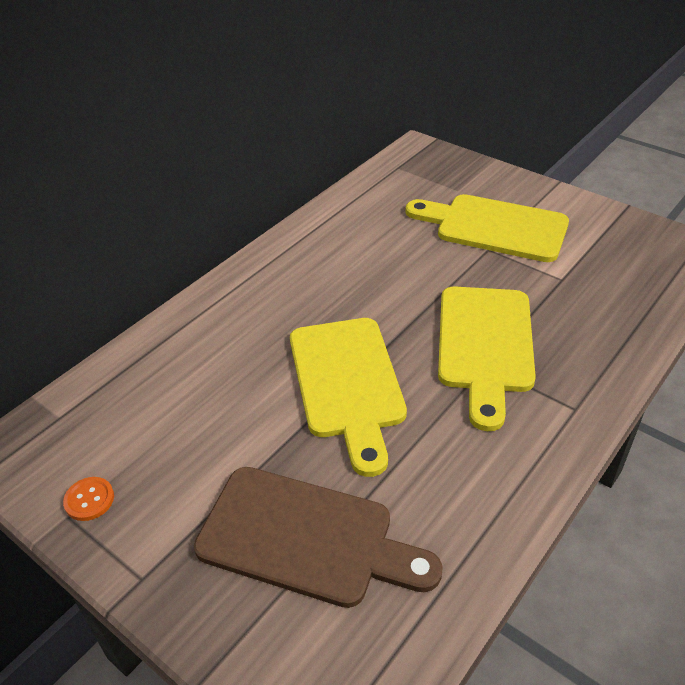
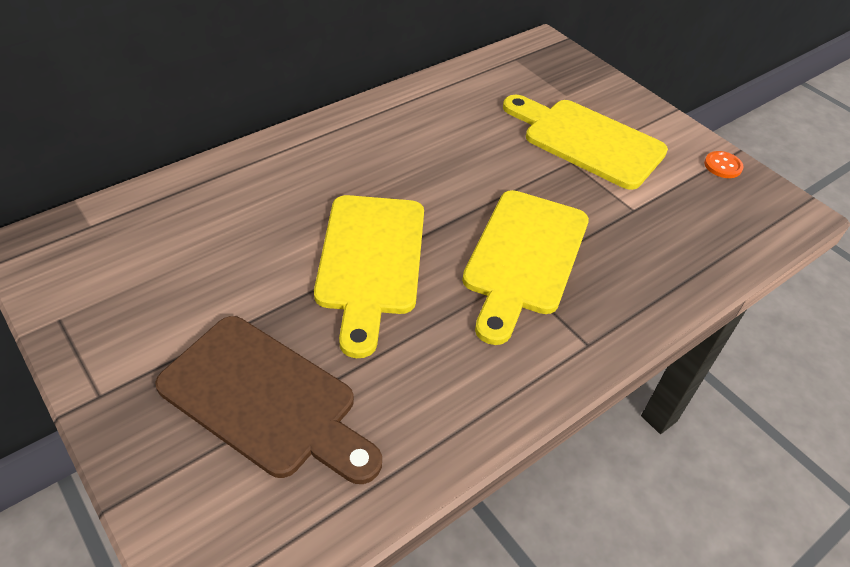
camera: 10 degrees right, 5 degrees up
orange button [63,477,114,521] -> orange button moved to [704,151,743,178]

